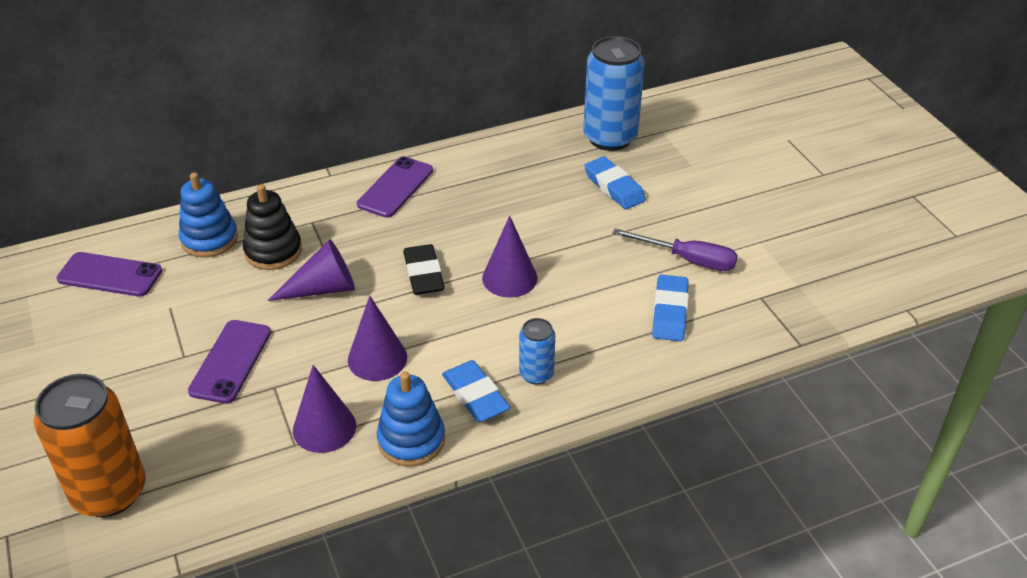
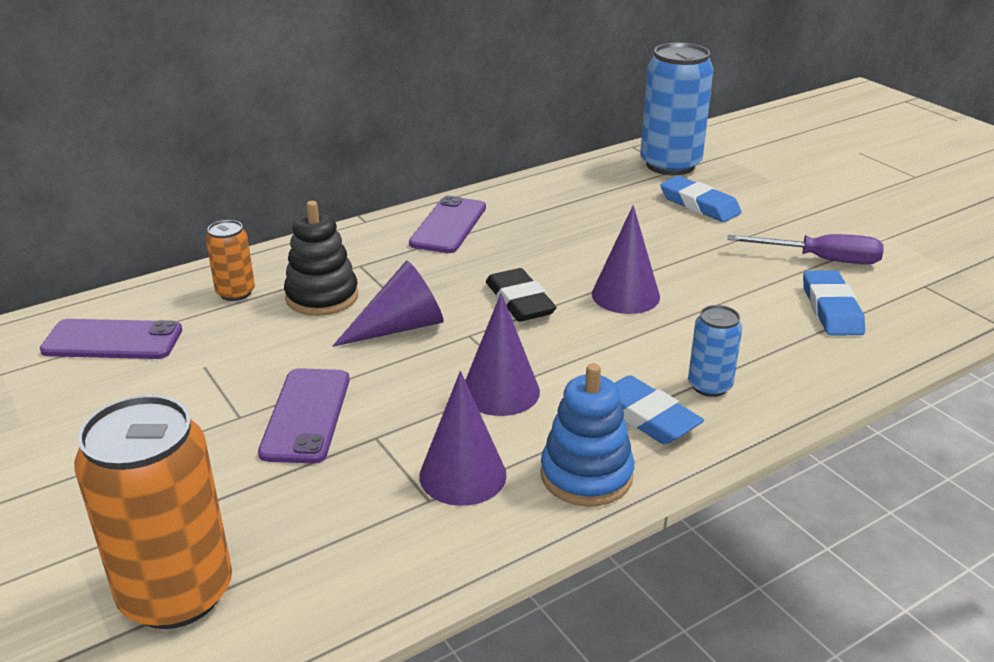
camera: 10 degrees left, 10 degrees down
blue stacking toy [179,172,238,258] -> orange can [206,220,255,301]

